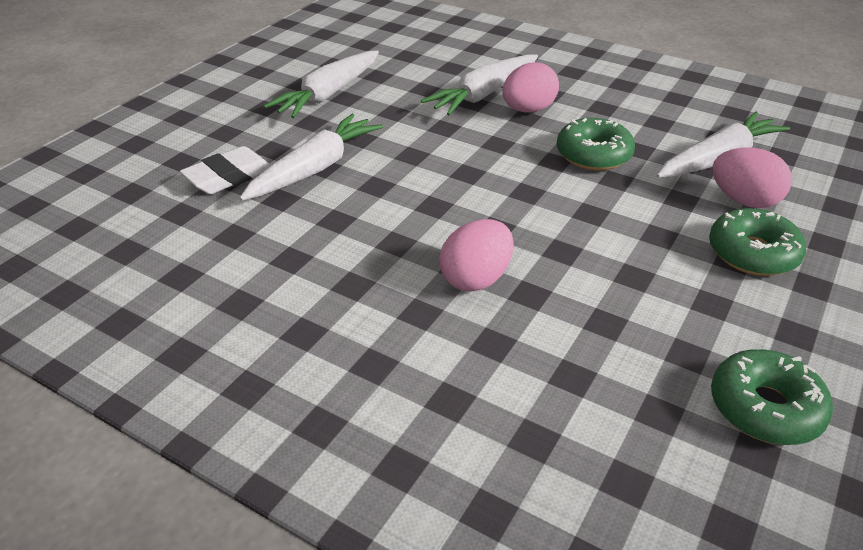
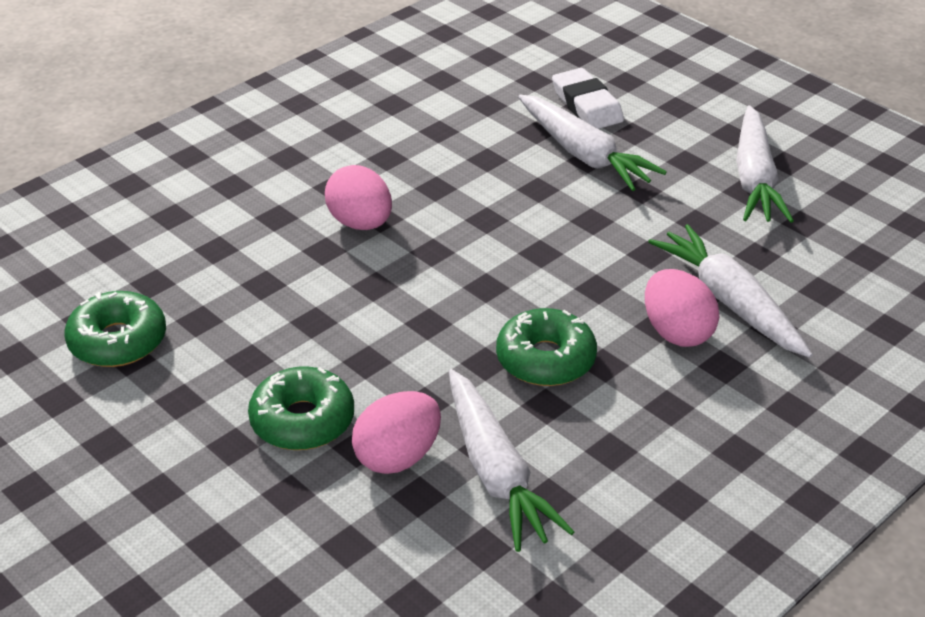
camera: 105 degrees right, 0 degrees up
white carrot [264,50,379,118] -> white carrot turned 135 degrees counterclockwise [736,105,794,223]

